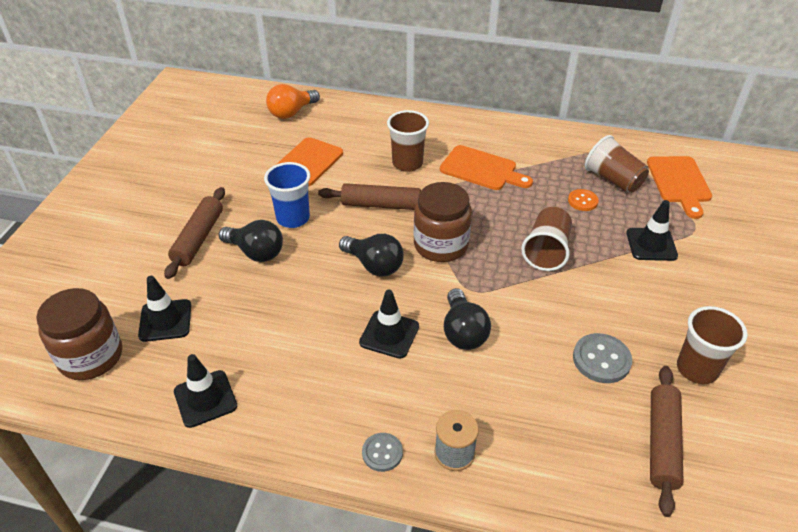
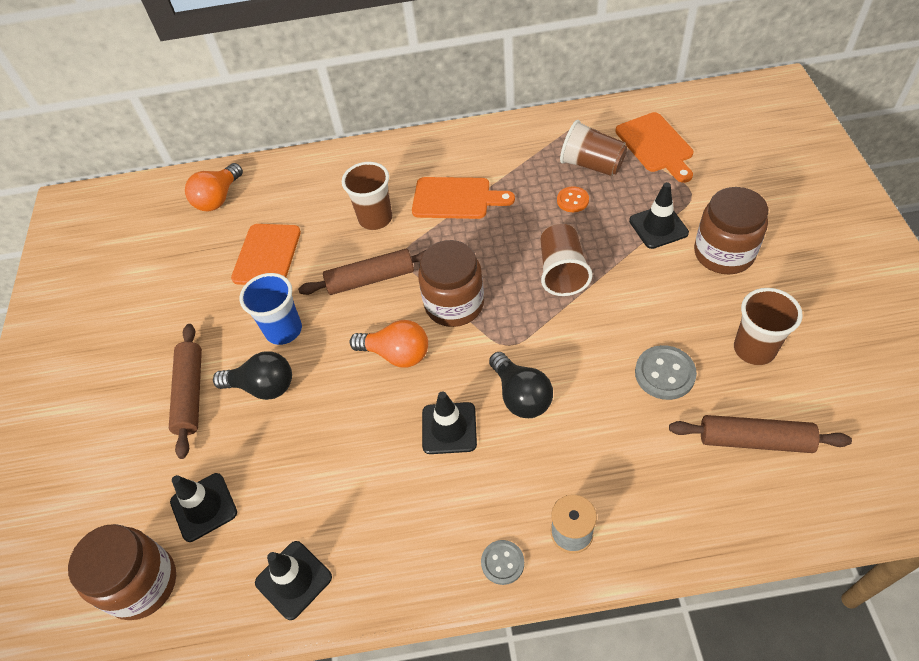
camera: 15 degrees left, 10 degrees up
black light bulb [339,234,404,277] -> orange light bulb [350,320,428,367]
brown rolling pin [650,366,684,517] -> brown rolling pin turned 75 degrees counterclockwise [669,415,852,453]
none -> brown jar [694,187,768,274]

